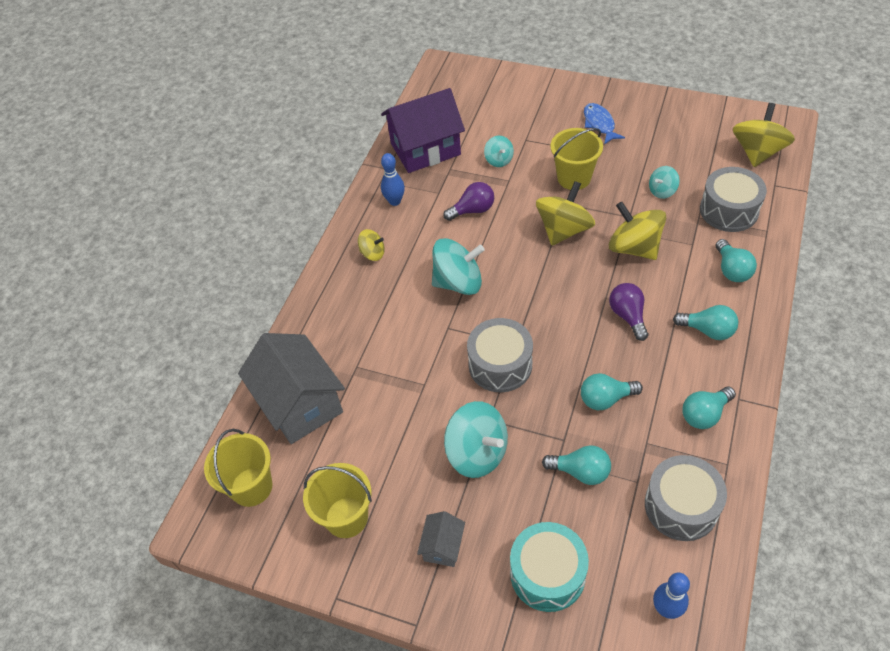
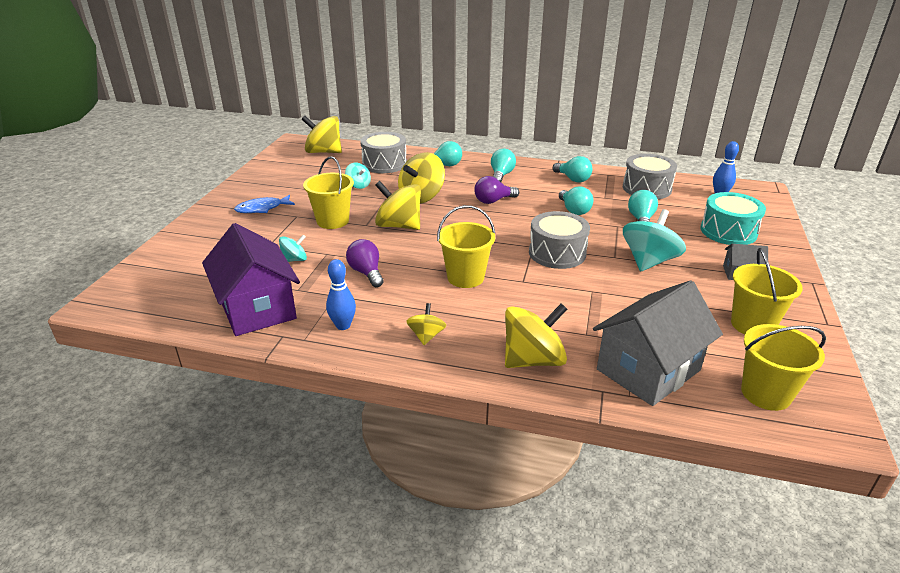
camera: 100 degrees left, 20 degrees down
turquoise spinning top [432,238,485,295] -> yellow bucket [437,205,495,288]
none -> yellow spinning top [505,303,567,368]

